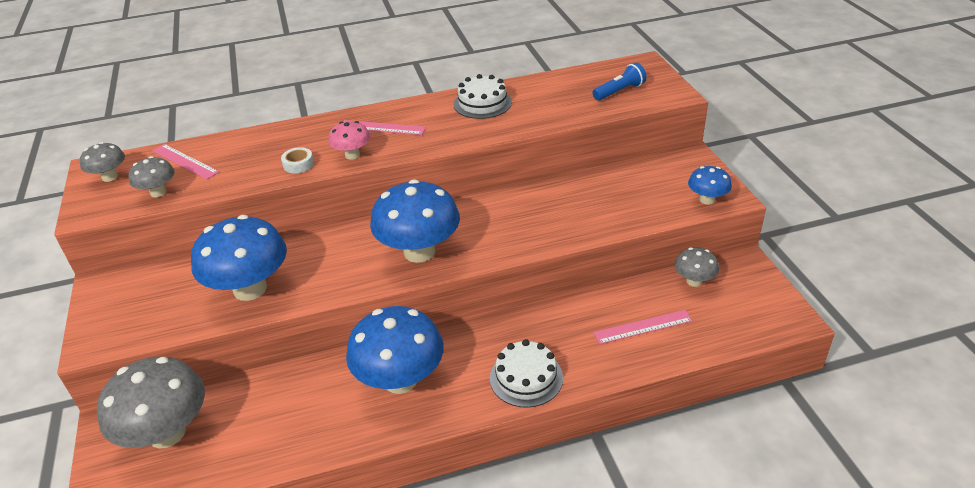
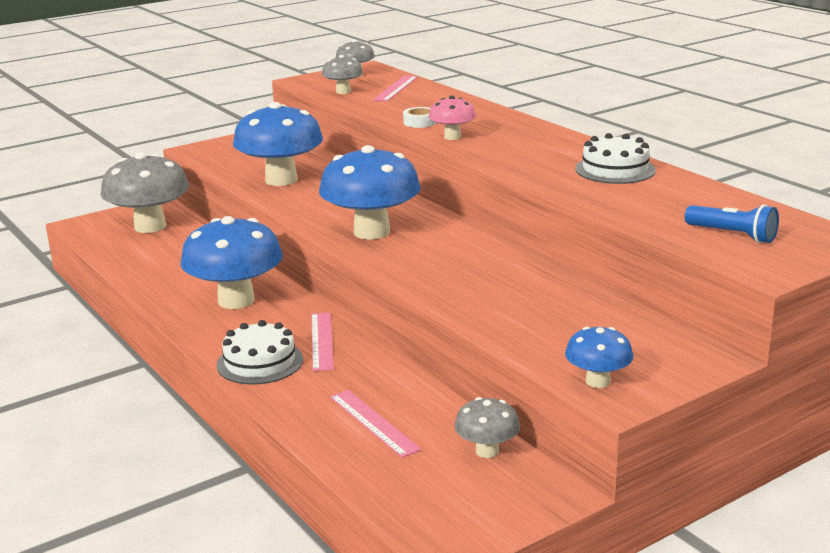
camera: 70 degrees right, 15 degrees down
pink ruler [343,120,426,135] -> pink ruler moved to [311,312,334,371]

